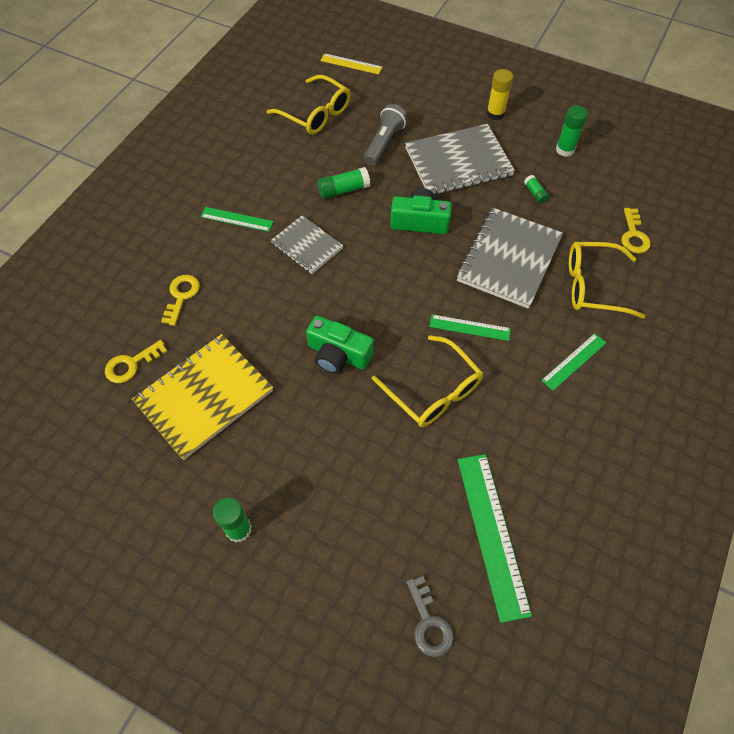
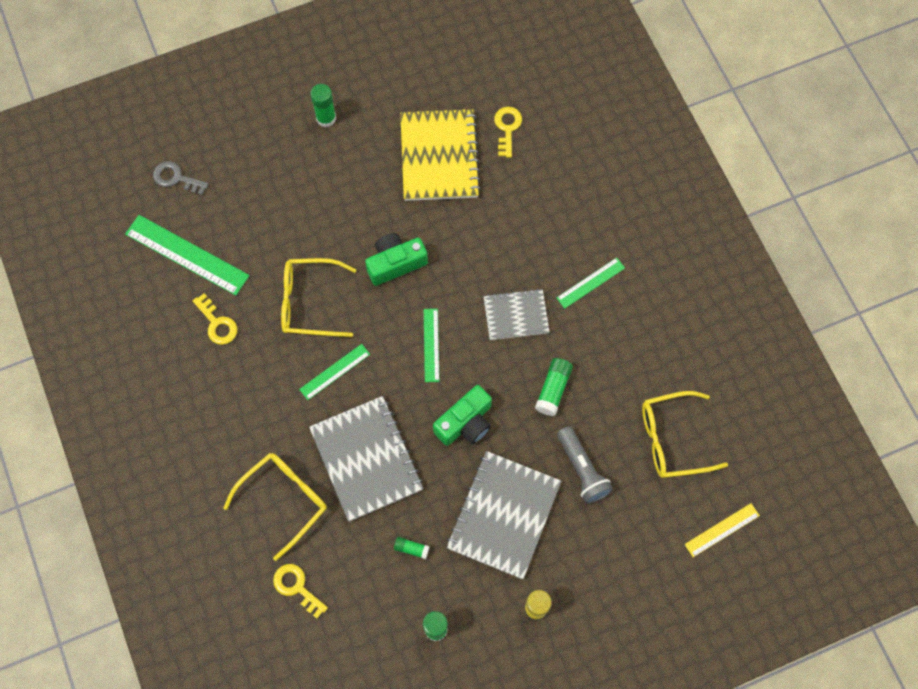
camera: 130 degrees right, 10 degrees up
yellow key [161,275,200,326] -> yellow key moved to [193,293,237,345]
green ruler [541,333,606,390] -> green ruler moved to [424,309,439,382]

